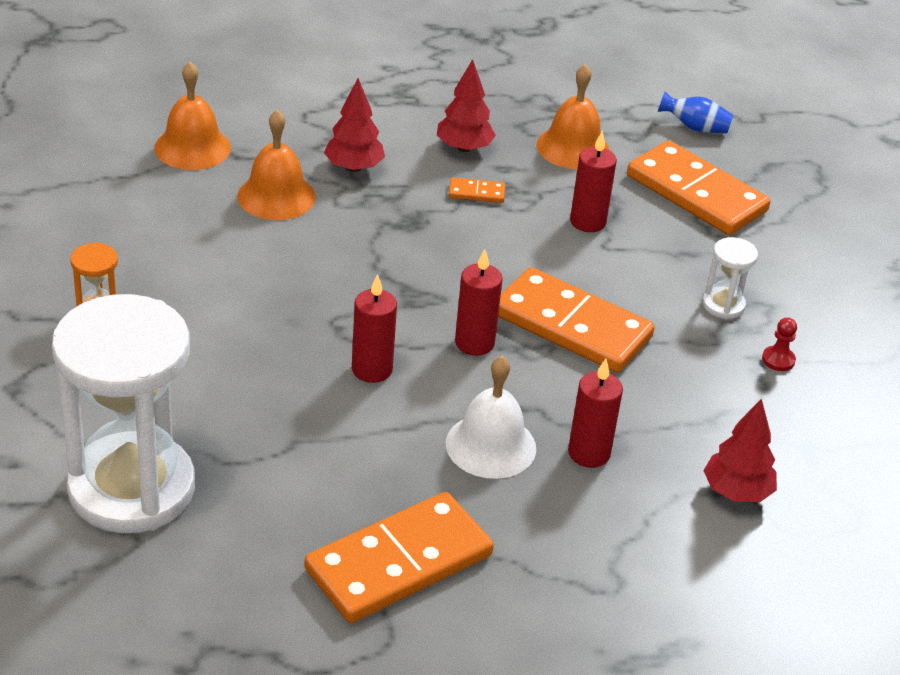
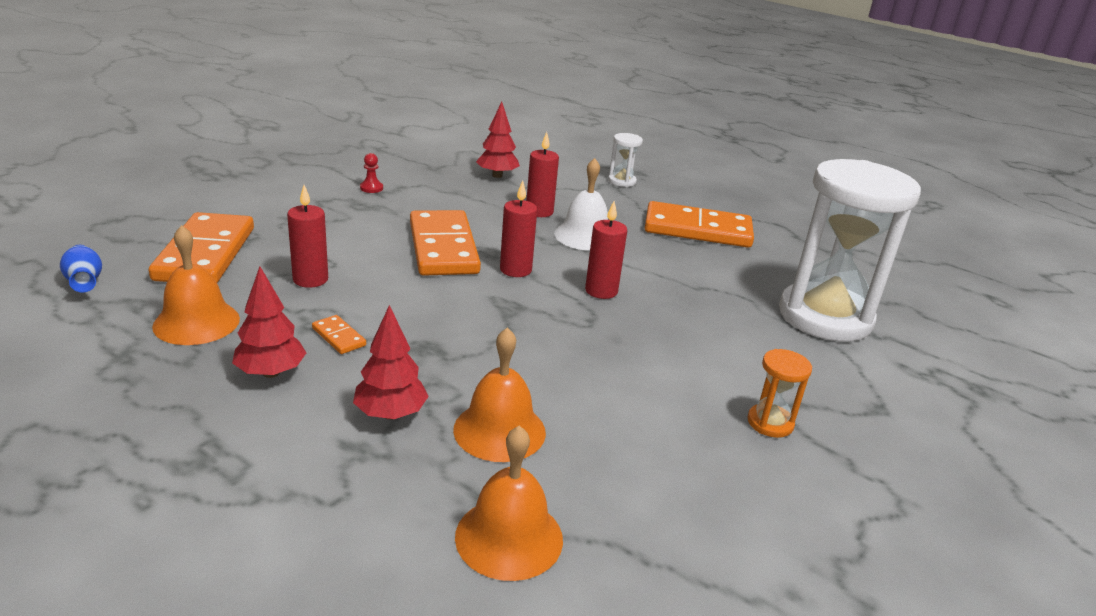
camera: 135 degrees left, 10 degrees down
white hourglass [702,237,758,319] -> white hourglass moved to [608,133,643,187]

